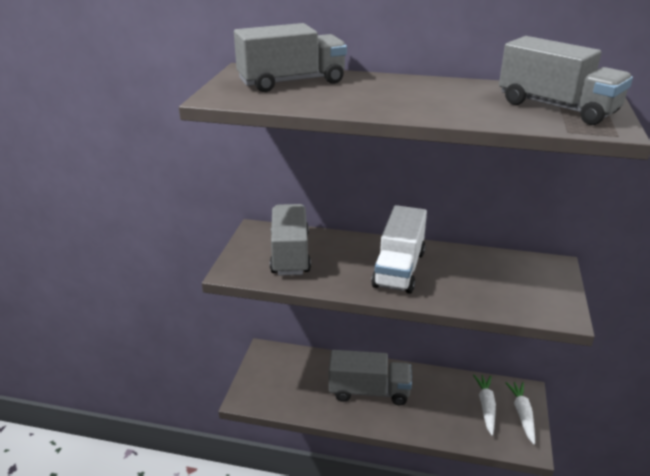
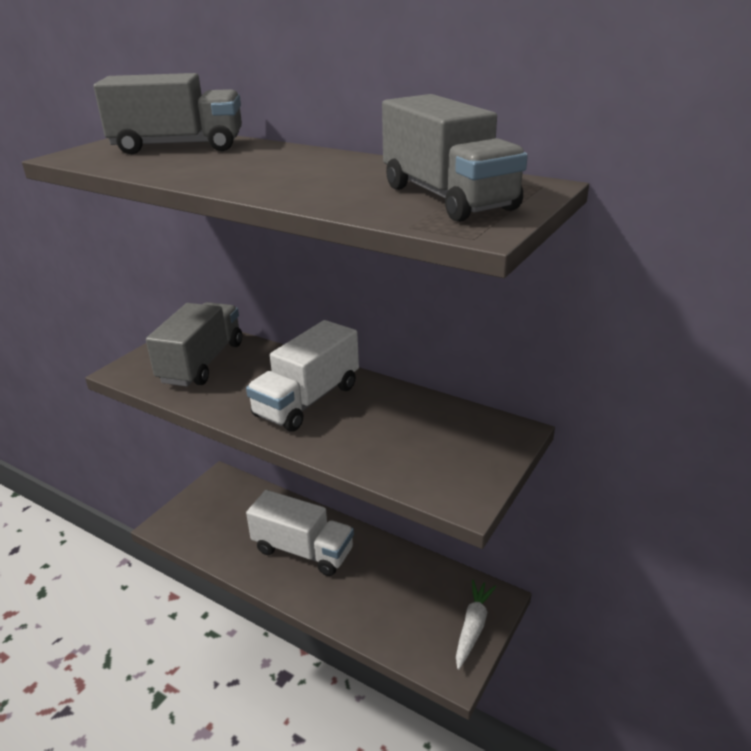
camera: 20 degrees right, 0 degrees up
grey truck [329,350,412,405] -> white truck [246,490,354,576]
white carrot [473,375,496,436] -> none

